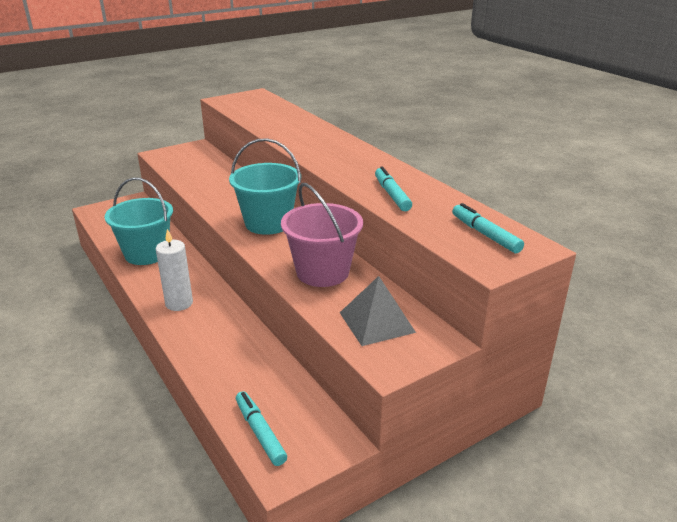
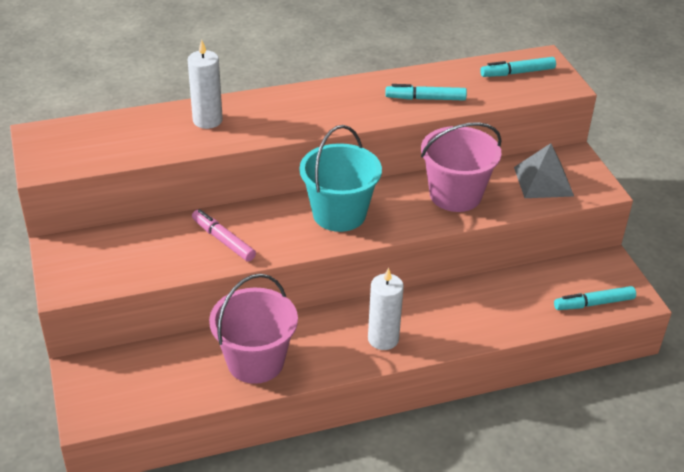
camera: 75 degrees left, 10 degrees up
turquoise bucket [105,177,173,265] -> pink bucket [209,274,298,384]
none -> white candle [188,40,223,129]
none -> pink marker [192,209,256,262]

